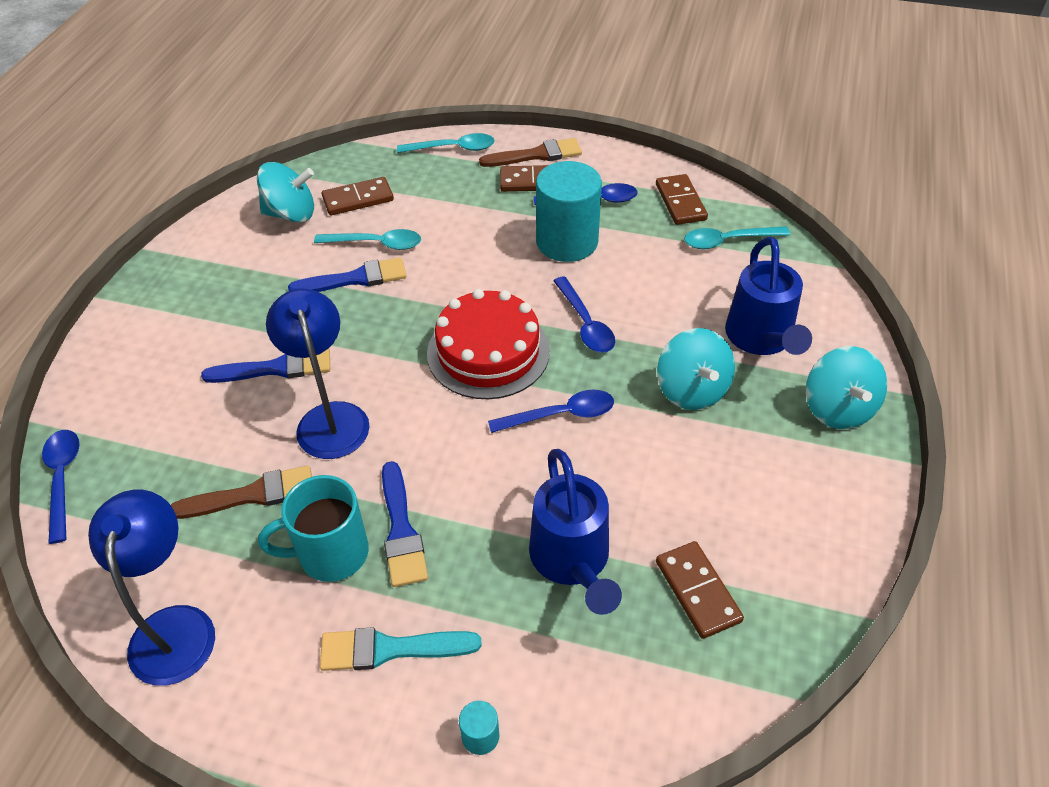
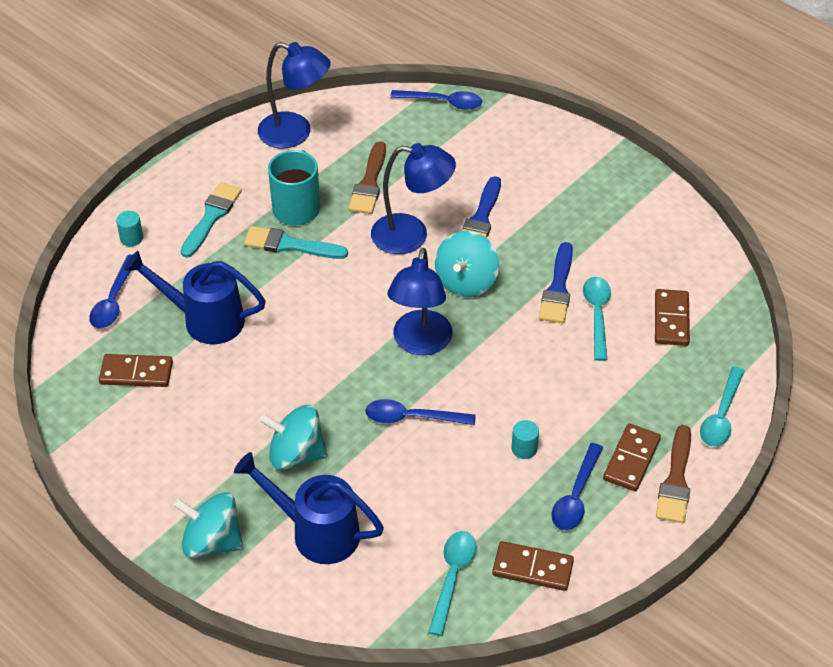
camera: 115 degrees right, 0 degrees up
turquoise spinning top [257,162,314,223] -> turquoise spinning top moved to [435,231,499,297]
turquoise spoon [314,229,421,250] -> turquoise spoon turned 150 degrees clockwise [583,277,611,361]
blue brush [382,461,428,587] -> turquoise brush [244,226,348,259]
red cake [427,289,550,399] -> blue lamp [387,248,453,355]
blue spoon [488,390,614,433] -> blue spoon moved to [89,254,132,328]
turquoise cylinder [536,161,602,262] -> turquoise cylinder [512,420,539,459], size x0.40

